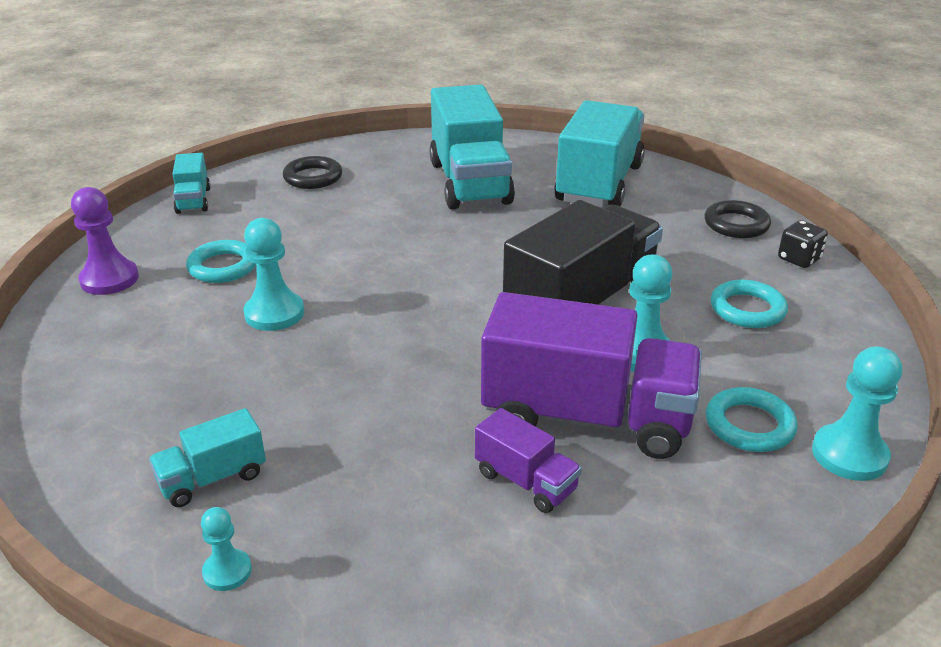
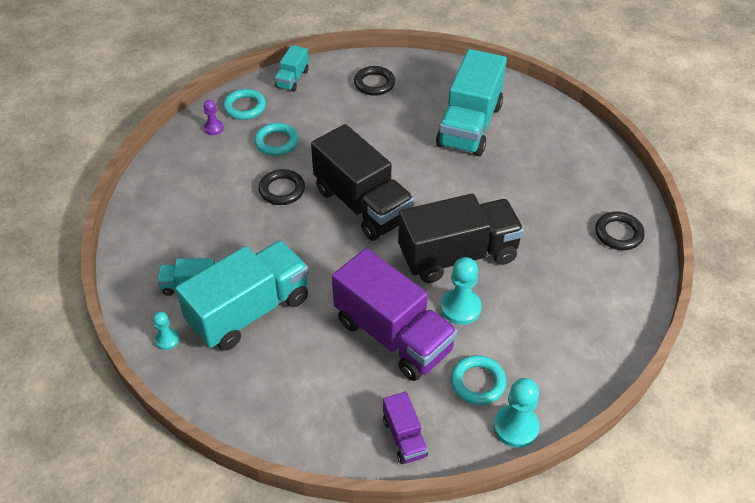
camera: 30 degrees right, 15 degrees up
purple pawn [71,187,139,295] -> purple pawn [204,100,224,135], size x0.57
turquoise pawn [243,218,304,331] -> black ring [259,169,305,205]
purple truck [475,408,582,513] -> purple truck moved to [383,392,428,464]
turquoise truck [554,100,645,208] -> turquoise truck moved to [176,240,309,351]
turquoise ring [711,280,788,328] -> turquoise ring moved to [223,89,266,120]
black dice [778,220,828,268] -> none
none -> black truck [311,124,414,241]

